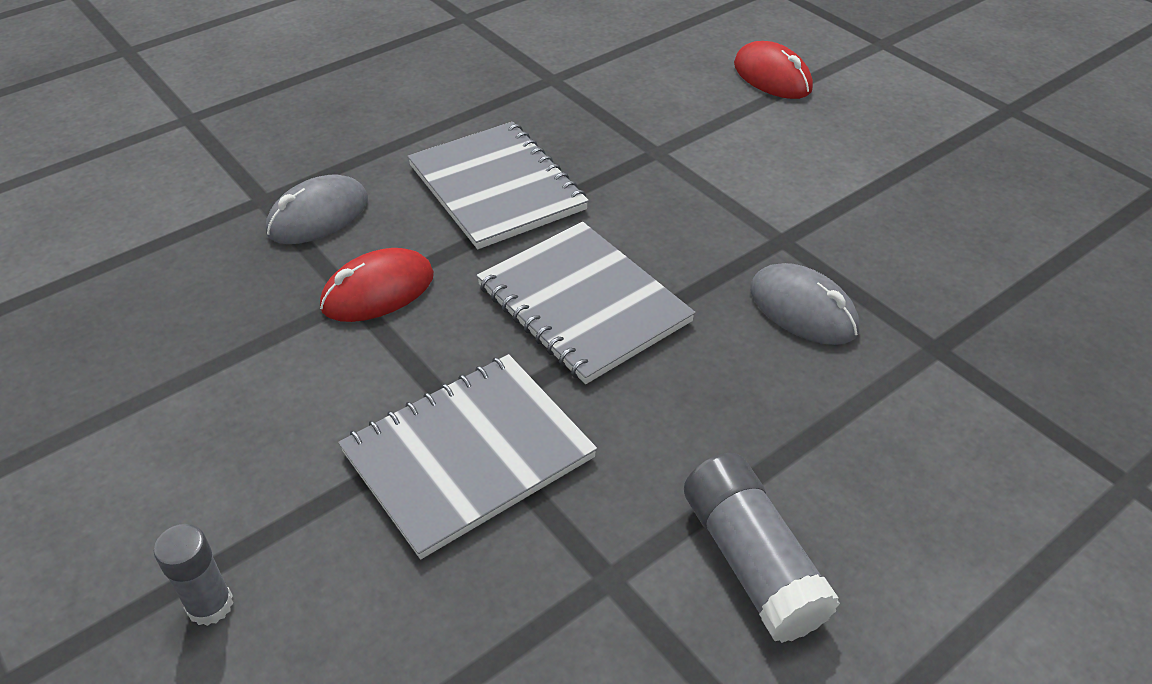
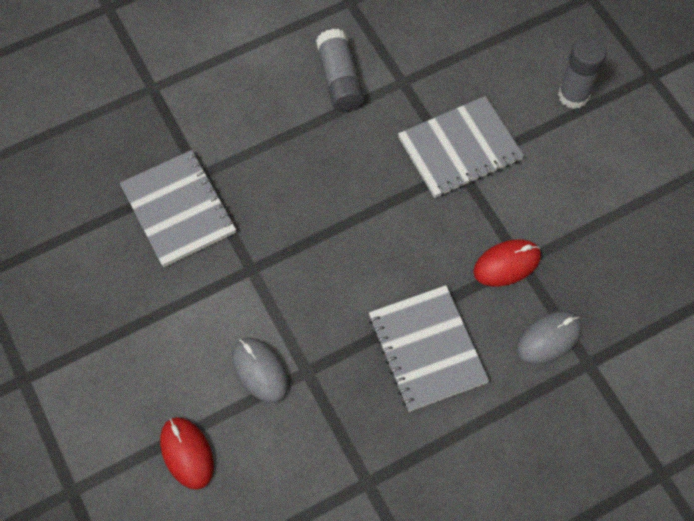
camera: 170 degrees left, 20 degrees up
grey glue stick [154,524,233,626] -> grey glue stick [558,36,606,109], size x1.64
grey notebook [476,222,696,384] -> grey notebook moved to [120,150,236,267]
grey mouse [750,263,859,345] -> grey mouse moved to [232,338,289,403]

